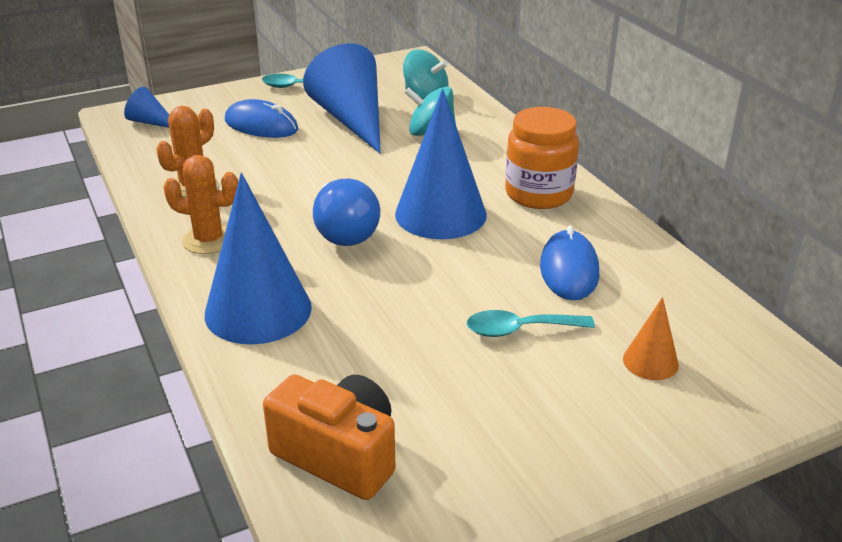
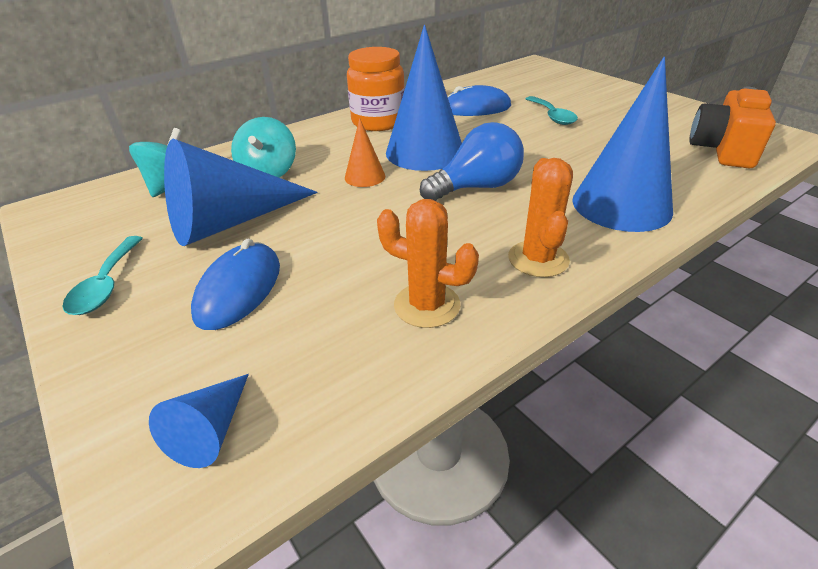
camera: 100 degrees left, 5 degrees up
orange cone [623,297,679,380] -> orange cone moved to [345,118,385,187]

